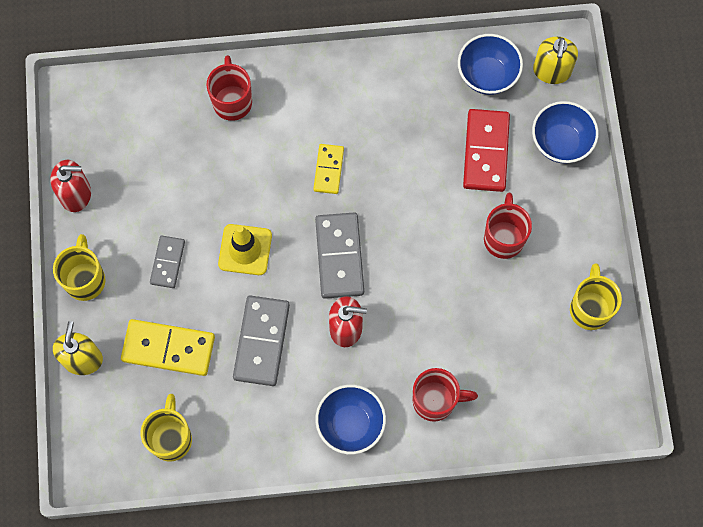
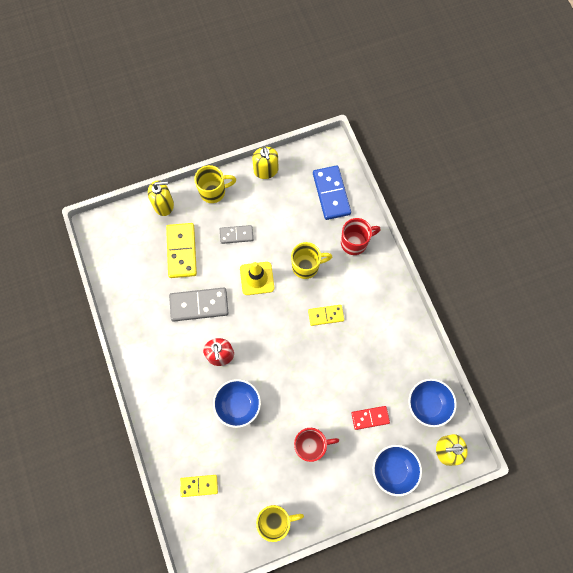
camera: 75 degrees right, 0 degrees up
red soap dispenser [50,160,91,212] -> yellow soap dispenser [252,147,278,179]
yellow mug [141,394,192,462] -> yellow mug moved to [291,242,332,279]
grey domino [315,213,364,299] -> none
blue bowl [315,384,386,454] -> blue bowl moved to [213,379,261,428]
red mug [413,368,478,422] -> none
red domino [463,109,510,192] -> red domino [351,406,390,430], size x0.60
none -> yellow domino [180,475,218,497]
none -> blue domino [313,165,351,220]

